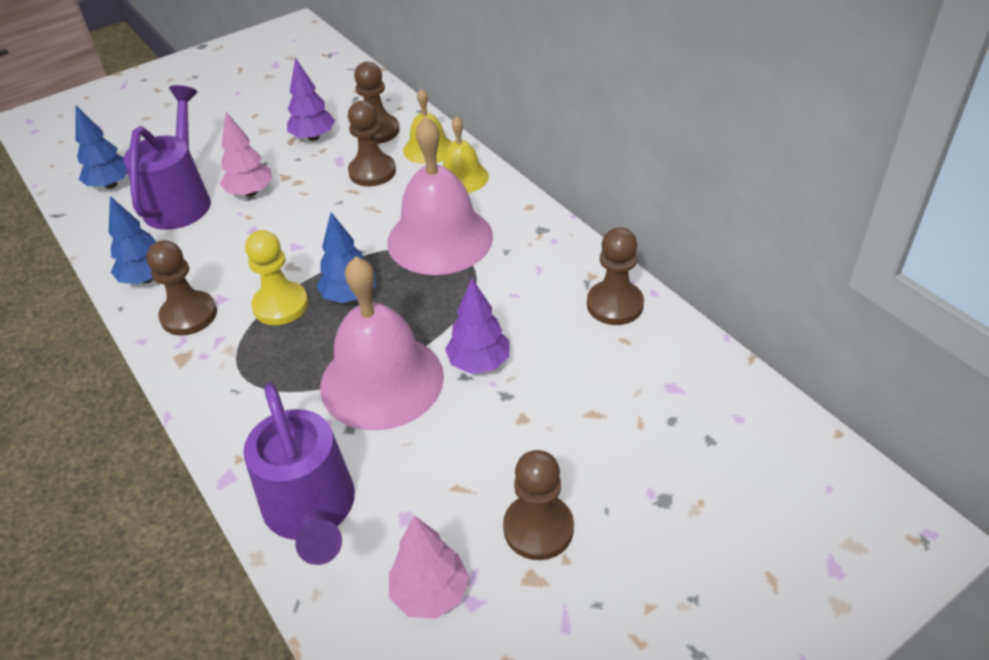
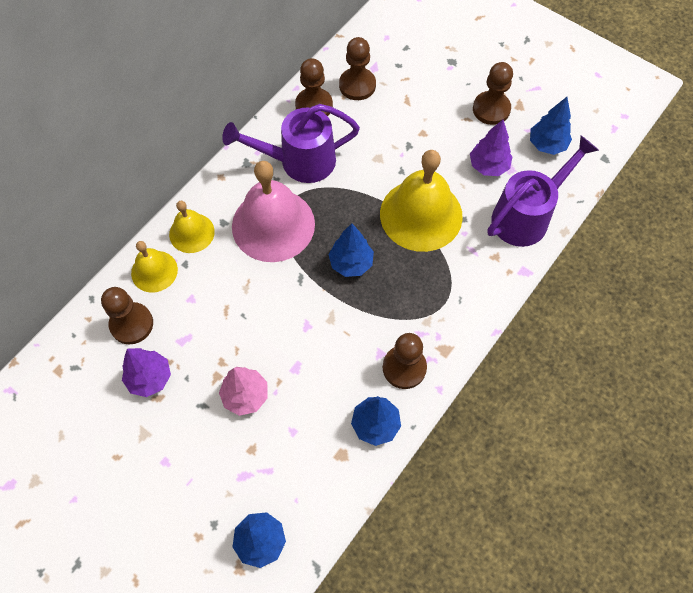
camera: 110 degrees left, 20 degrees up
purple watering can [123,85,211,230] -> purple watering can moved to [222,104,360,183]
yellow pawn [245,230,309,325] -> none
pink bell [320,256,444,430] -> yellow bell [380,150,463,252]
brown pawn [348,101,396,186] -> brown pawn moved to [339,37,376,100]
pink tree [389,515,469,619] -> blue tree [530,97,572,155]
purple tree [445,278,510,374] -> purple tree moved to [470,120,512,176]

